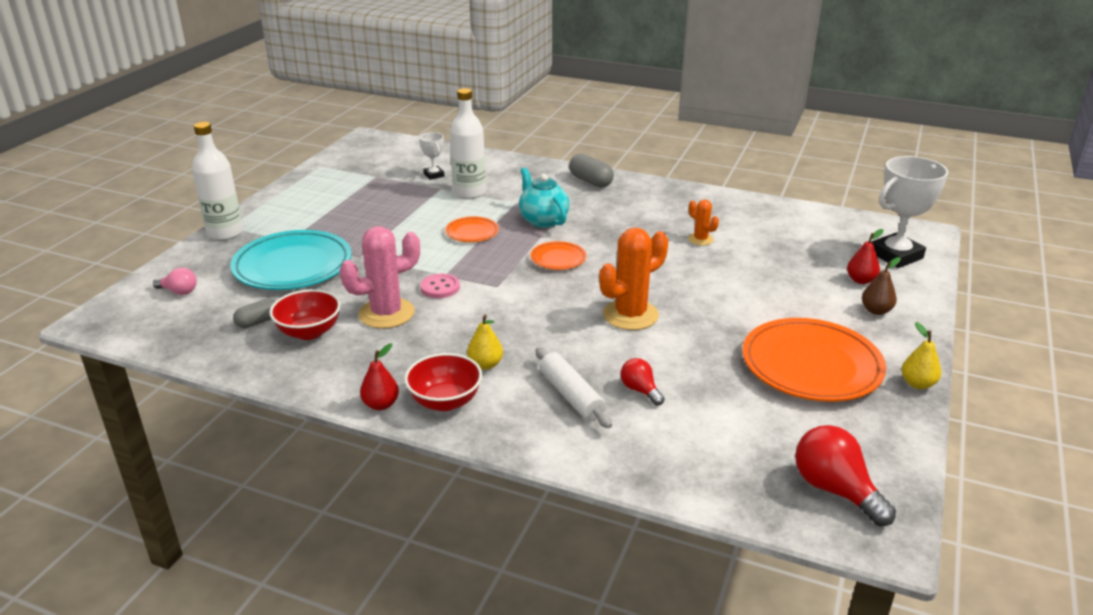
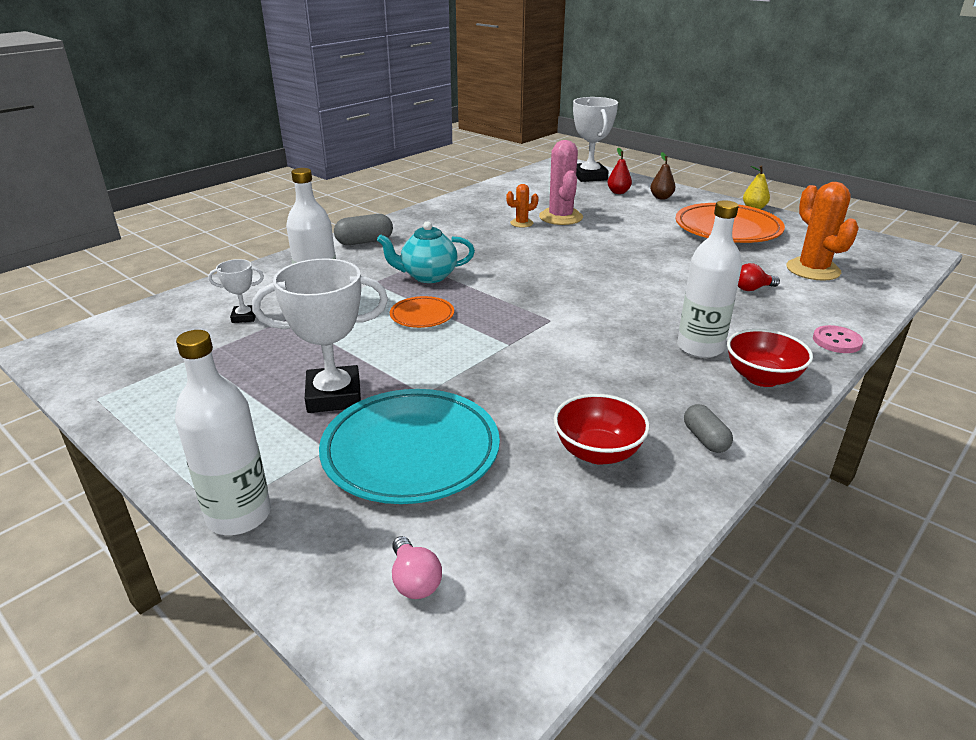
camera: 70 degrees left, 0 degrees up
pink light bulb [153,268,197,295] -> pink light bulb turned 120 degrees clockwise [392,536,442,599]
grey capsule [233,298,275,328] -> grey capsule moved to [684,404,733,453]
pink cactus [339,226,420,329] -> pink cactus moved to [539,140,583,225]
red pear [360,343,399,410] -> none
pink button [420,274,460,298] -> pink button moved to [813,325,863,353]
yellow pear [467,314,503,370] -> white bottle [677,200,742,358]
orange plate [530,241,587,270] -> none
white rolling pin [536,347,612,428] -> none
orange cactus [599,228,668,330] -> orange cactus moved to [786,182,859,281]
red light bulb [795,425,896,526] -> none
none -> white trophy [252,258,388,413]

